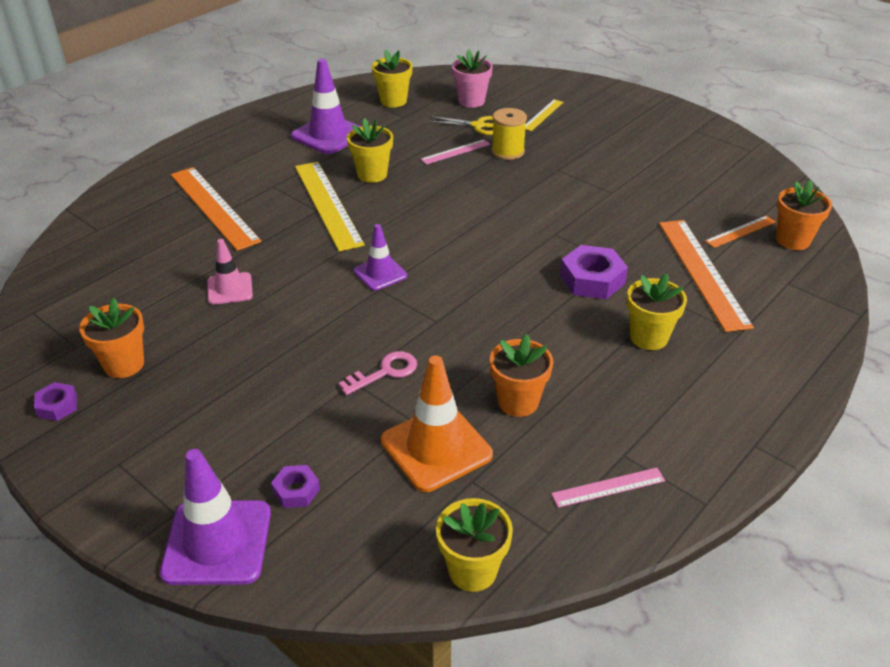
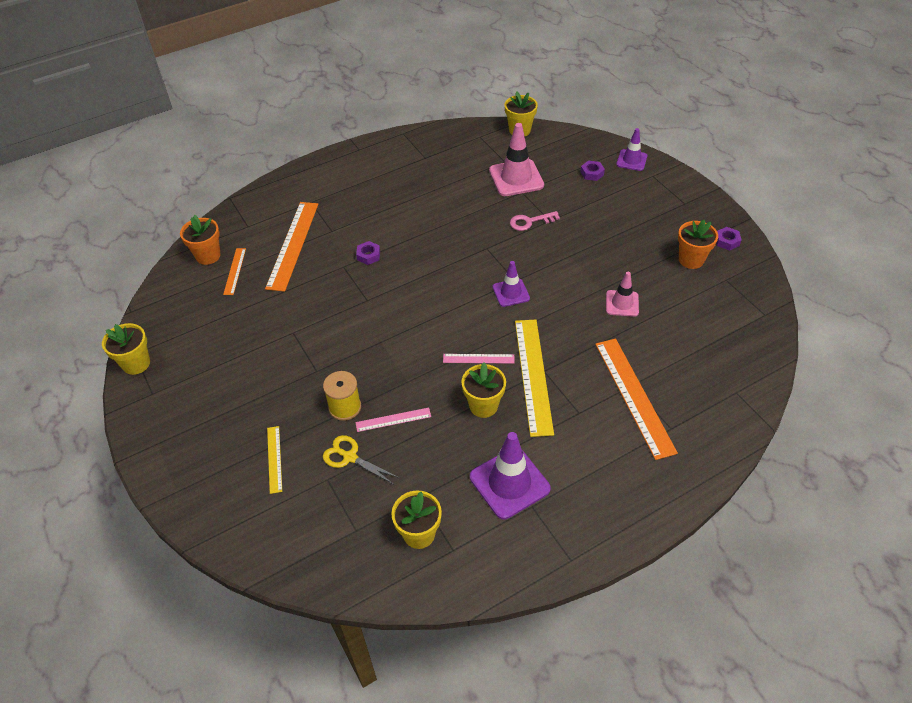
camera: 160 degrees left, 10 degrees up
purple traffic cone [160,449,271,585] -> purple traffic cone [616,128,647,171], size x0.60
orange traffic cone [381,355,493,492] -> pink traffic cone [489,123,544,196]
pink flower pot [452,49,493,108] -> none
orange flower pot [490,334,553,417] -> none
yellow ruler [525,99,563,131] -> yellow ruler turned 60 degrees counterclockwise [267,426,282,494]
pink ruler [551,468,665,508] -> pink ruler moved to [443,354,515,364]
purple nut [560,245,628,299] -> purple nut [356,241,380,265], size x0.56
yellow flower pot [627,274,687,350] -> yellow flower pot moved to [102,323,150,375]
orange ruler [705,216,776,248] -> orange ruler turned 75 degrees counterclockwise [223,248,246,295]

